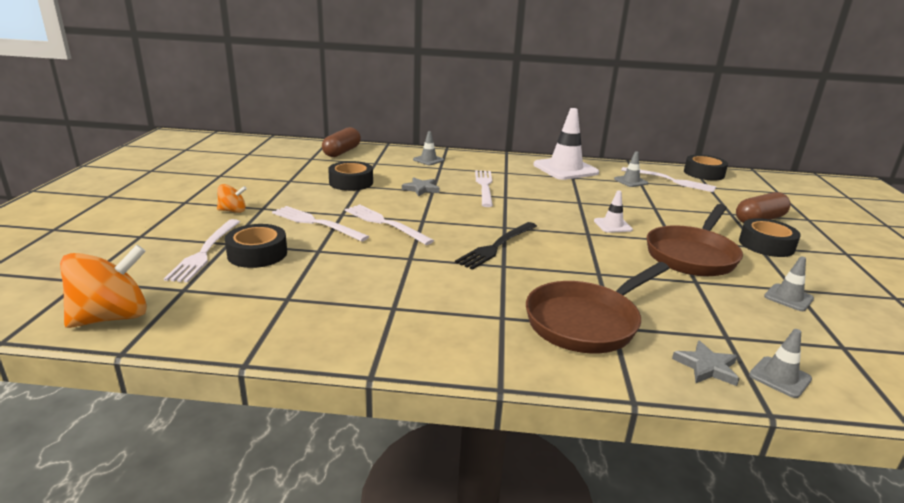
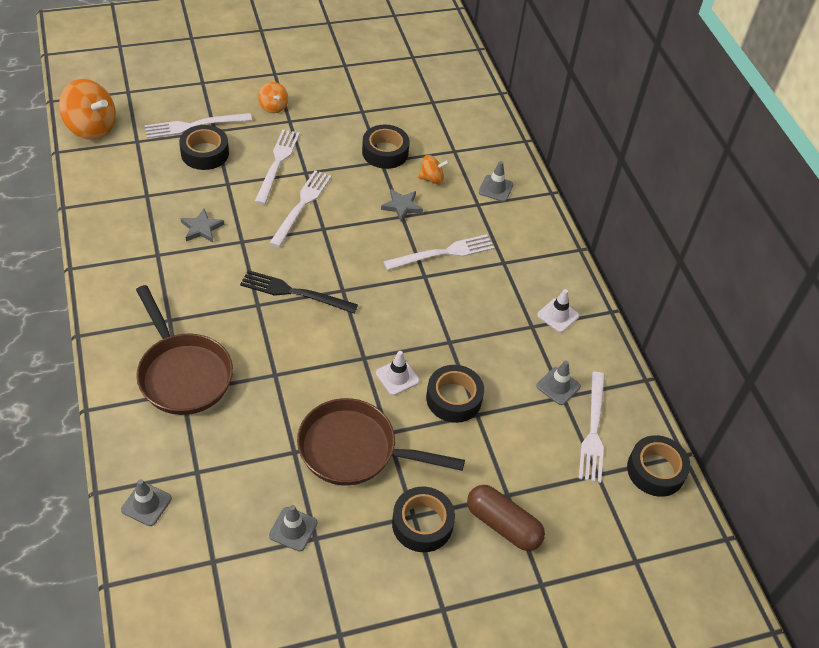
camera: 65 degrees right, 25 degrees up
brown capsule [322,127,361,157] -> none
brown pan [526,262,669,353] -> brown pan turned 150 degrees counterclockwise [136,285,233,415]
white traffic cone [534,108,599,180] -> white traffic cone [537,289,579,333], size x0.48
grey star [672,340,739,386] -> grey star moved to [180,209,224,242]
none -> orange spinning top [418,155,449,184]
none -> black tape [426,365,484,423]

